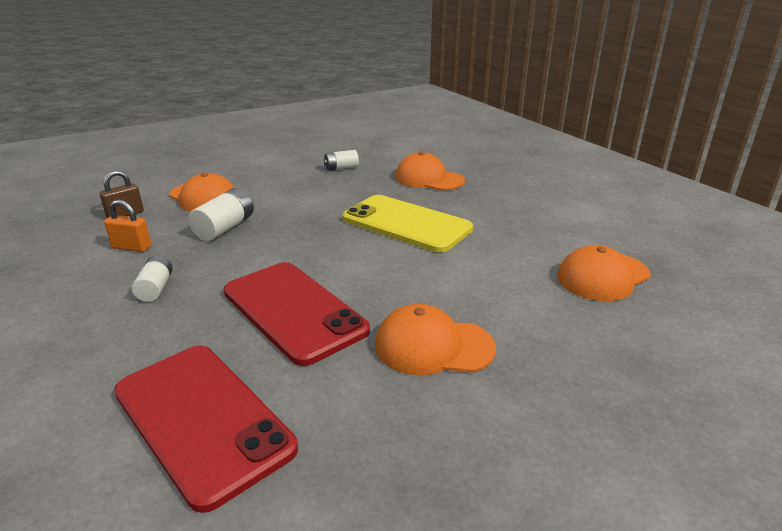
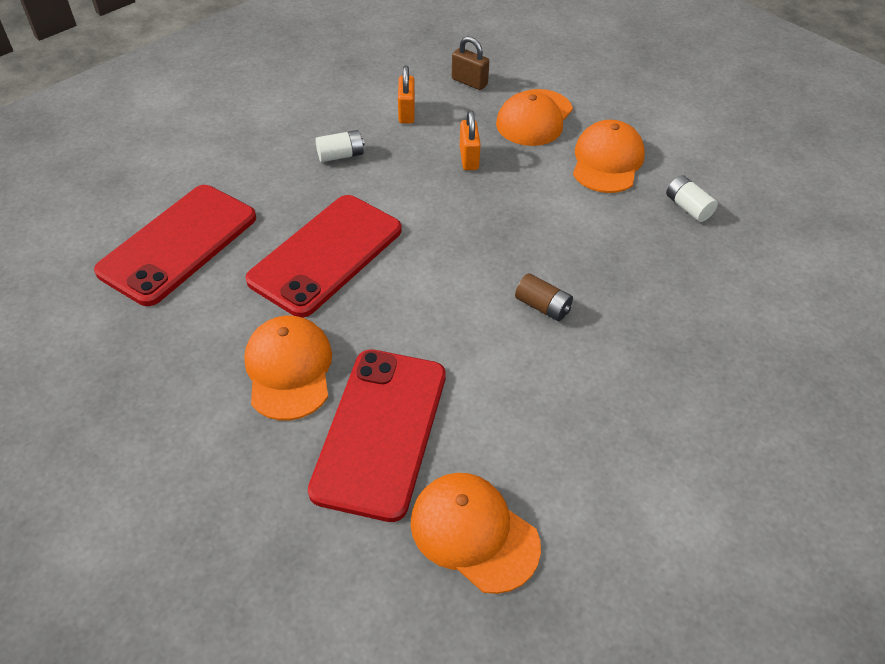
camera: 75 degrees right, 20 degrees up
white battery [188,188,254,241] -> orange padlock [460,110,481,170]
yellow phone [342,195,473,253] -> brown battery [515,273,573,321]
orange cap [395,152,465,190] -> orange cap moved to [573,120,645,193]
none -> red phone [308,349,446,522]

